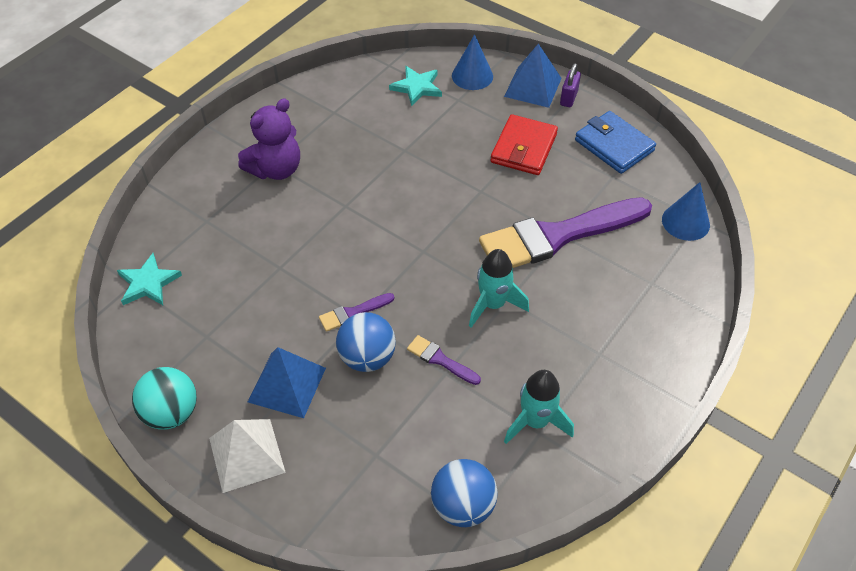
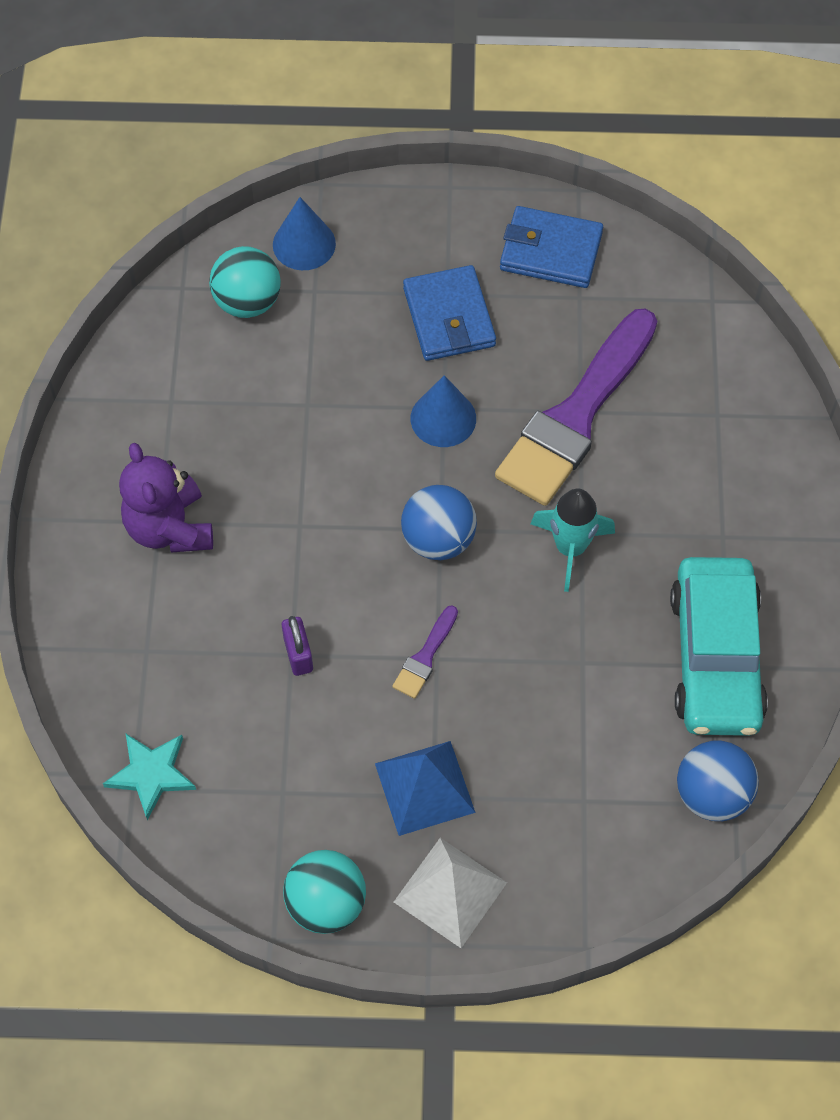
camera: 35 degrees left, 10 degrees up
purple teddy bear [238,98,300,180] -> purple teddy bear turned 150 degrees clockwise [119,443,213,553]
blue ball [336,312,396,372] -> blue ball moved to [401,485,477,560]
turquoise star [389,66,442,106] -> turquoise ball [209,246,281,318]
purple brush [407,335,481,385] -> none
red wallet [491,114,558,175] -> blue wallet [403,265,496,361]
blue pyramid [504,43,562,108] -> none
turquoise rocket [504,370,574,444] -> turquoise car [670,557,768,736]
purple padlock [560,63,581,107] -> purple padlock moved to [282,616,313,676]
blue cone [662,182,710,241] -> blue cone moved to [411,375,476,447]

